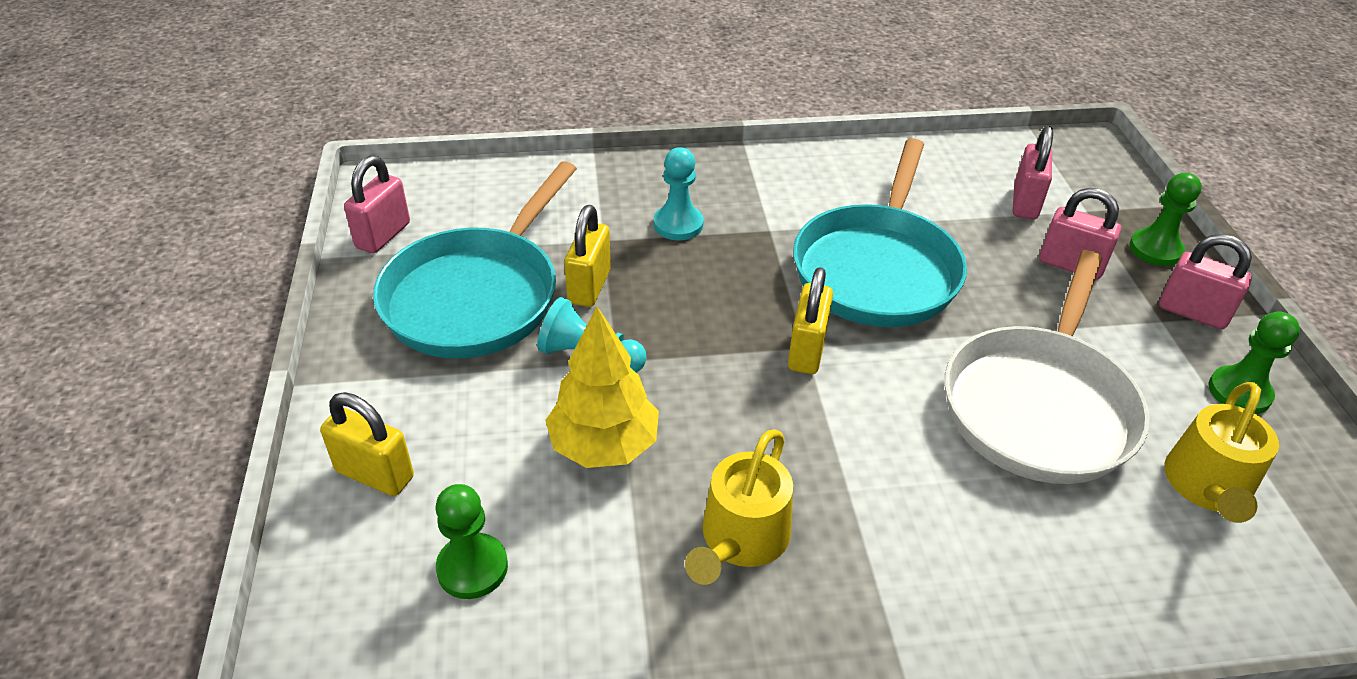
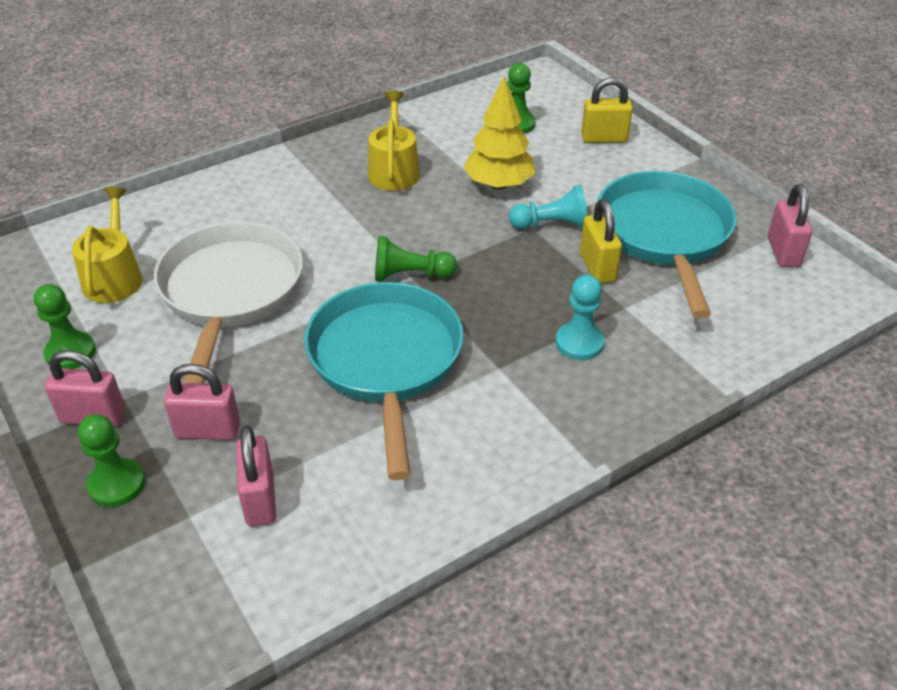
camera: 155 degrees right, 0 degrees up
yellow padlock [788,267,833,374] -> green pawn [375,236,457,281]

